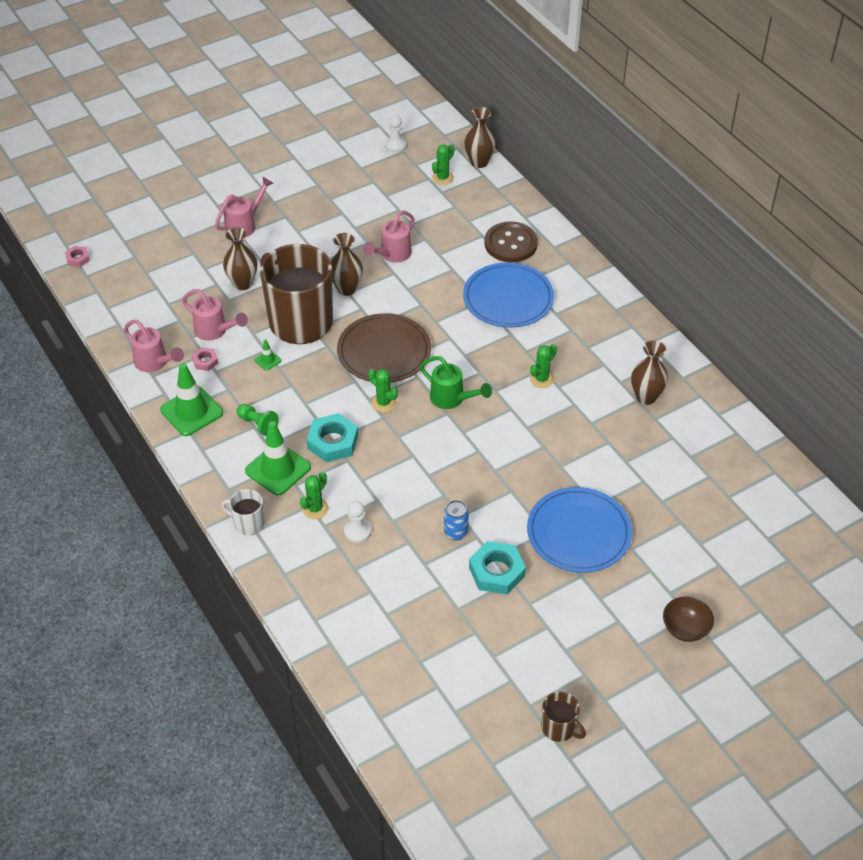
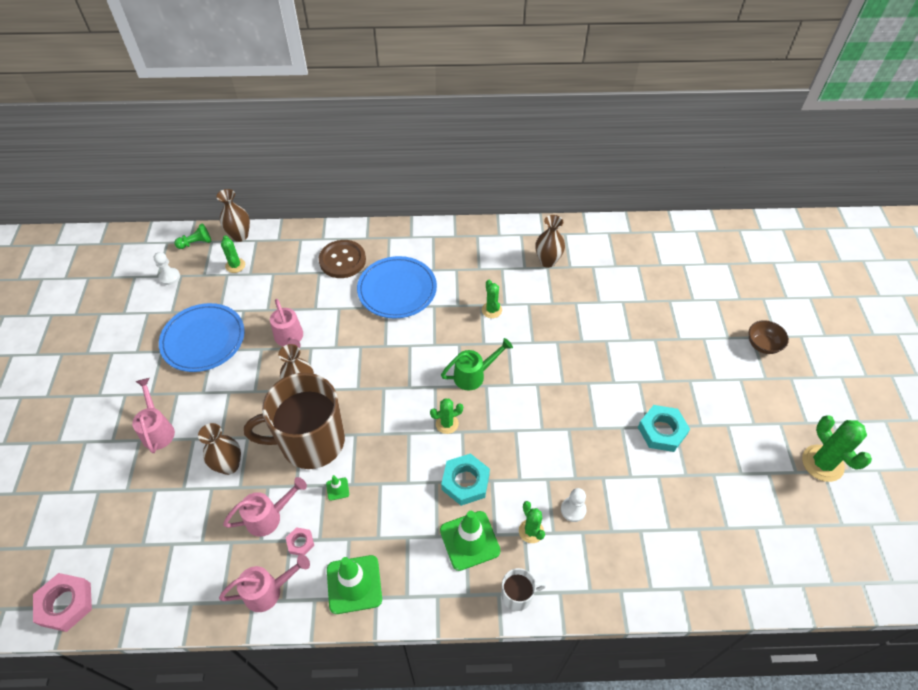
camera: 60 degrees left, 5 degrees up
pink nut [65,246,90,267] -> pink nut [33,573,92,632], size x1.87
white mug [221,489,265,535] -> white mug turned 150 degrees counterclockwise [501,568,546,611]
green pawn [237,404,279,436] -> green pawn moved to [174,223,211,249]
brown plate [337,313,431,383] -> none
blue can [444,500,469,540] -> none
blue plate [527,487,632,573] -> blue plate moved to [159,303,245,372]
brown mug [541,691,586,742] -> green cactus [802,415,872,482]

